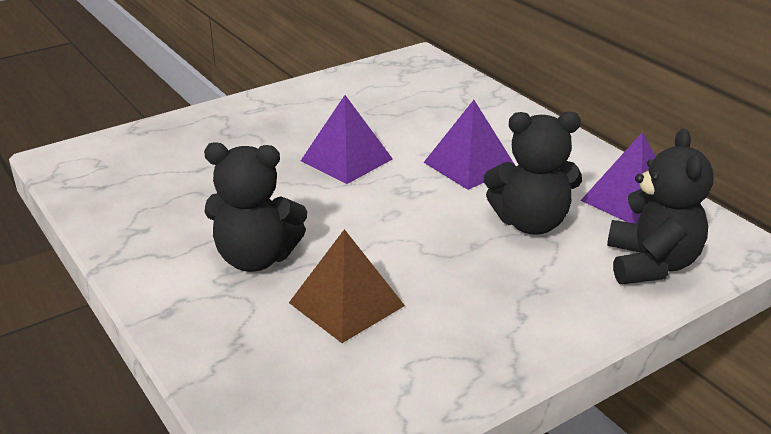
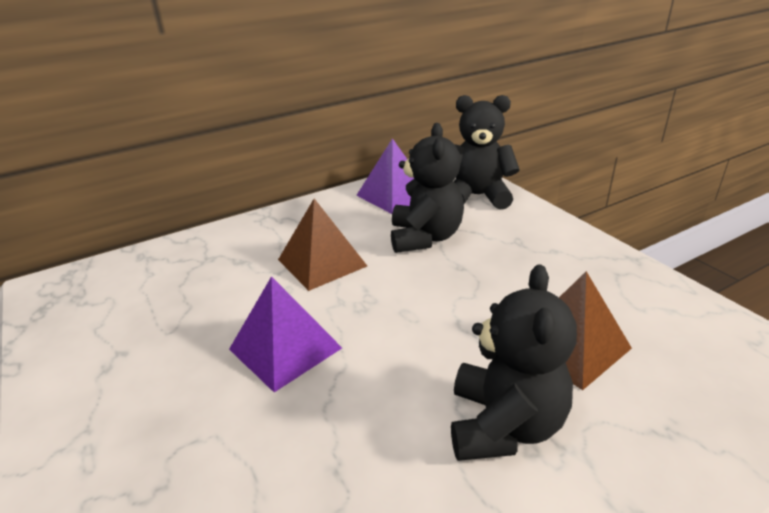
camera: 85 degrees left, 0 degrees up
purple pyramid [423,100,514,190] -> brown pyramid [278,198,367,291]

